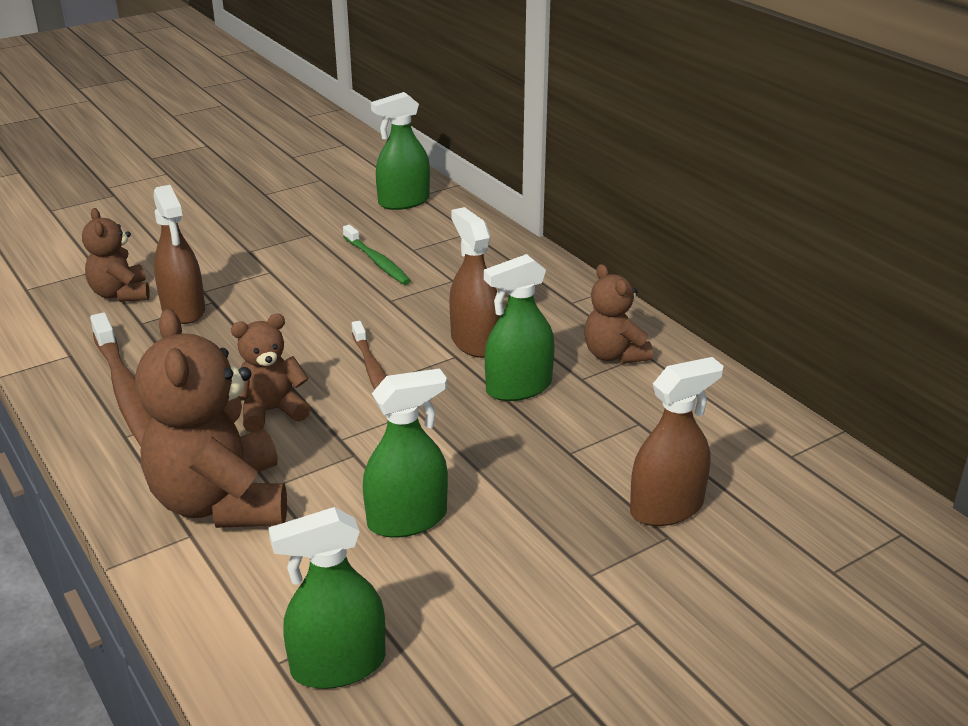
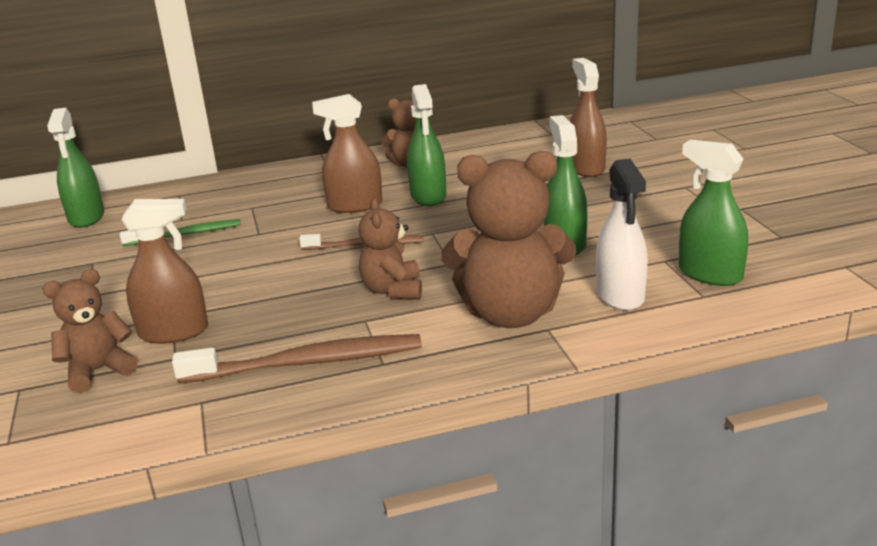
camera: 70 degrees left, 5 degrees down
brown teddy bear [82,208,150,302] -> brown teddy bear turned 150 degrees clockwise [42,269,138,393]
green spray bottle [268,507,386,689] -> green spray bottle turned 135 degrees clockwise [679,140,748,286]
none -> white spray bottle [596,158,648,311]

